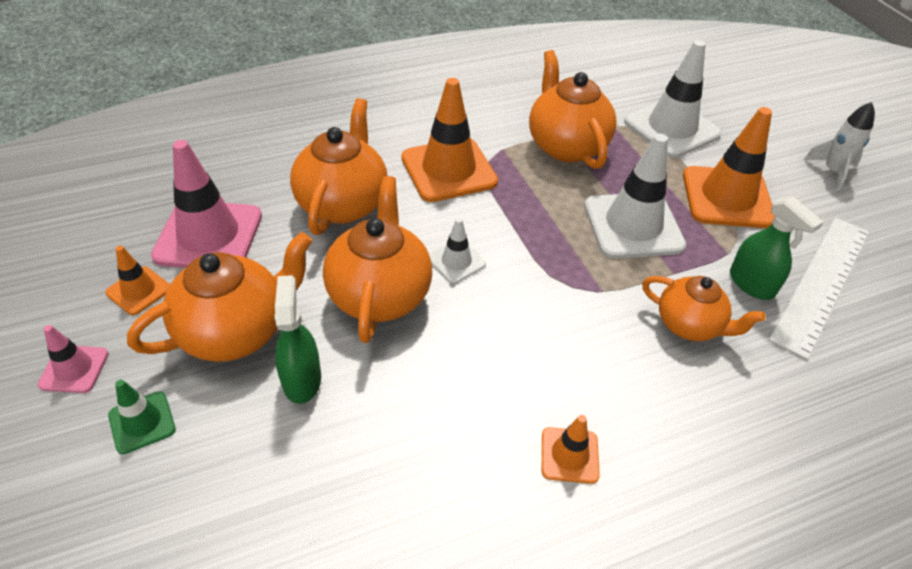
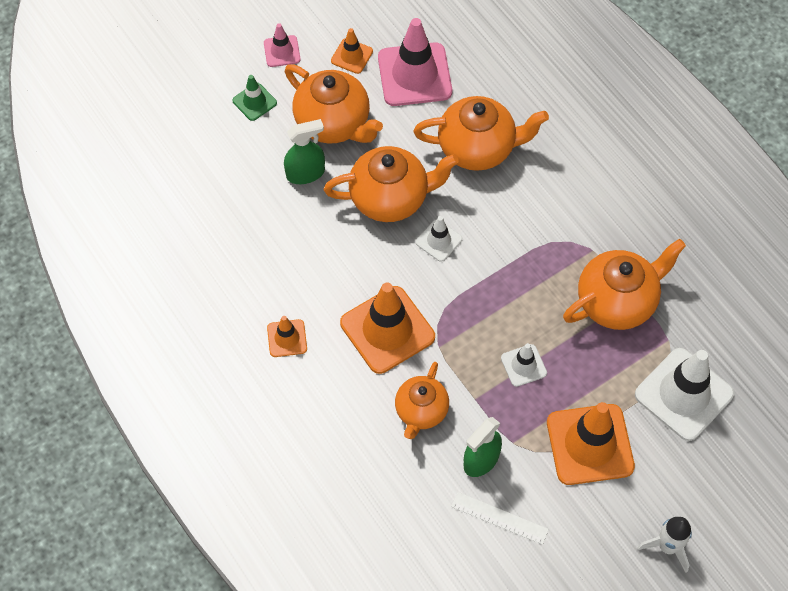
camera: 80 degrees right, 15 degrees up
orange traffic cone [401,78,498,202] -> orange traffic cone moved to [340,283,435,374]
white traffic cone [584,133,686,259] -> white traffic cone [501,343,547,387], size x0.50
white ruler [769,217,869,360] -> white ruler [451,492,549,545], size x0.53

